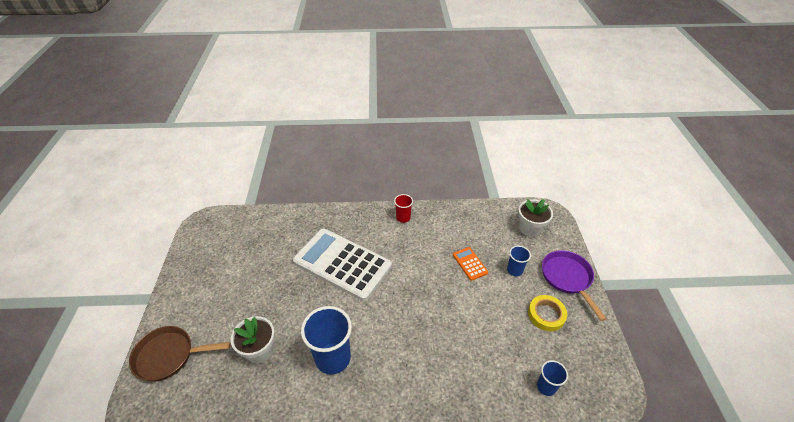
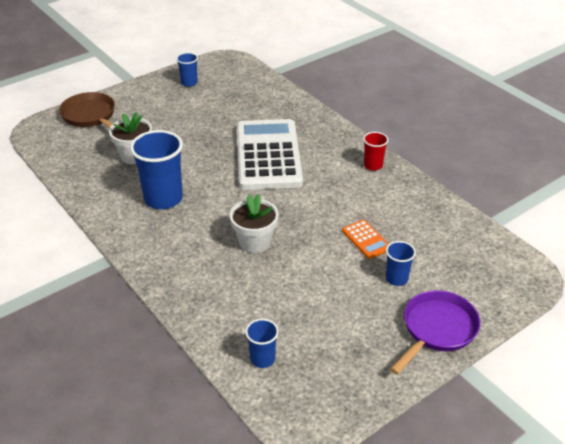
camera: 55 degrees right, 5 degrees down
orange calculator [453,247,488,281] -> orange calculator turned 120 degrees clockwise [342,220,388,259]
white flower pot [518,199,553,237] -> white flower pot moved to [230,194,279,253]
yellow tape [528,295,567,331] -> none
none -> blue cup [176,52,198,87]

